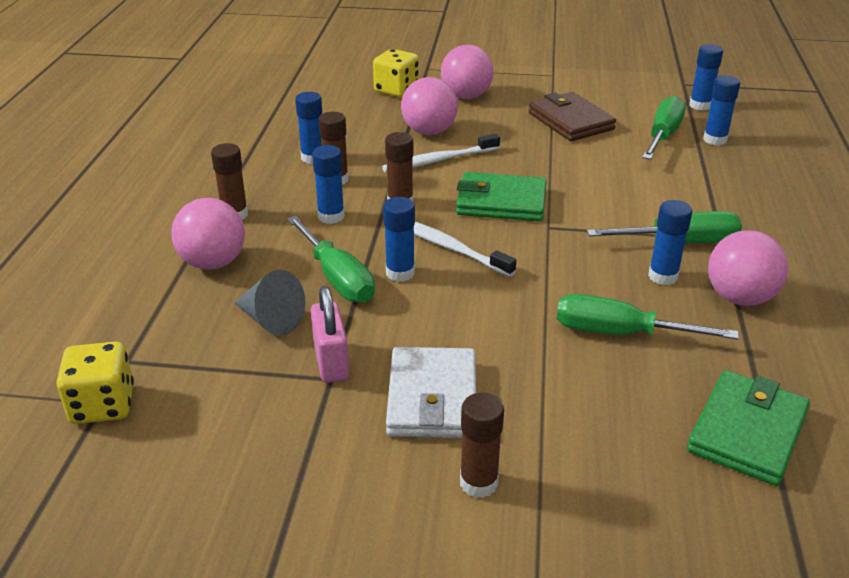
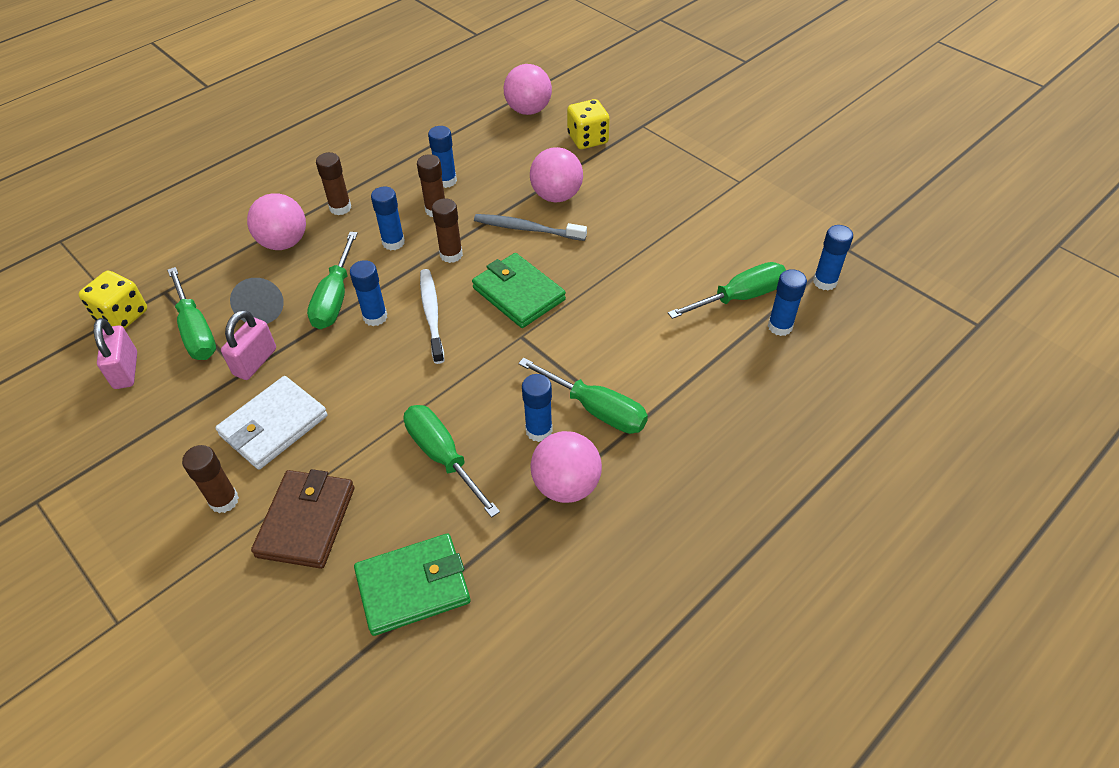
camera: 40 degrees right, 15 degrees up
white toothbrush [382,134,500,172] -> grey toothbrush [474,214,587,241]
pink ball [441,45,494,99] -> pink ball moved to [504,64,552,115]
brown wallet [529,92,616,141] -> brown wallet moved to [251,469,354,569]
none -> pink padlock [94,318,137,389]
none -> green screwdriver [167,267,216,360]

